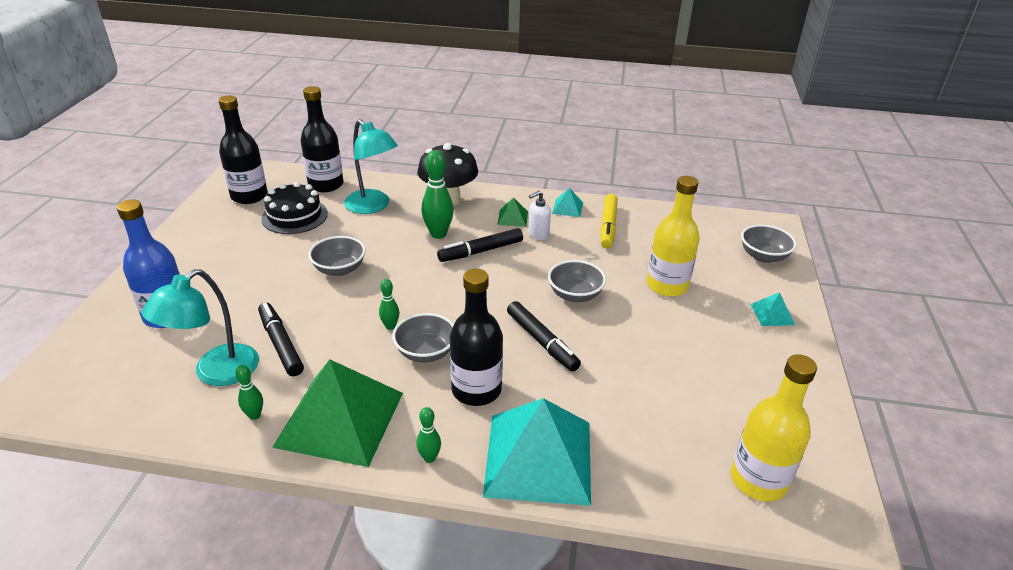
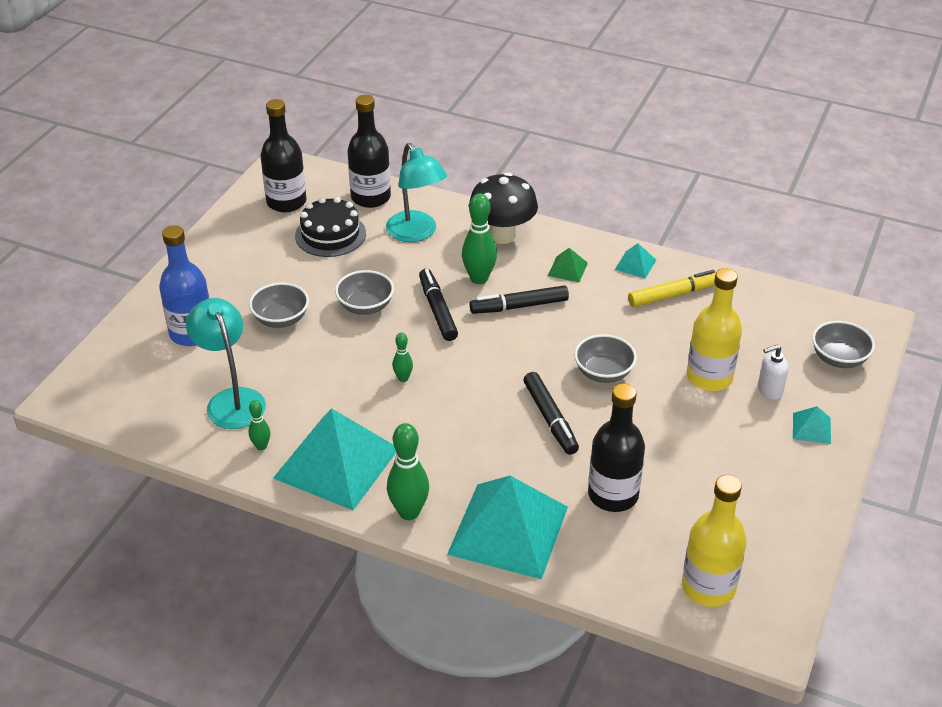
camera: 15 degrees right, 5 degrees up
turquoise lamp [142,269,259,386] -> turquoise lamp turned 105 degrees clockwise [186,298,266,429]
black marker [258,302,304,376] -> black marker moved to [419,269,458,341]
green pyramid [272,359,403,467] -> turquoise pyramid [273,408,397,510]
grey bowl [392,313,454,363] -> grey bowl moved to [249,283,309,328]
green bowling pin [416,407,441,463] -> green bowling pin [387,423,429,520], size x1.86
black bottle [450,269,503,406] -> black bottle moved to [588,383,645,512]
white soap dispenser [528,191,551,240] -> white soap dispenser moved to [758,345,788,400]
yellow marker [601,194,618,248] -> yellow marker turned 135 degrees counterclockwise [628,270,717,307]

